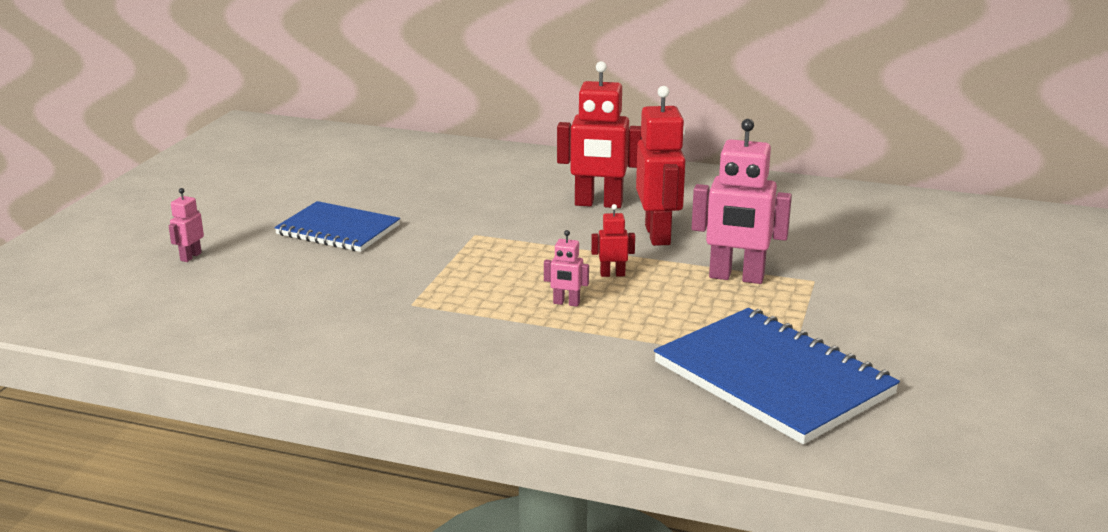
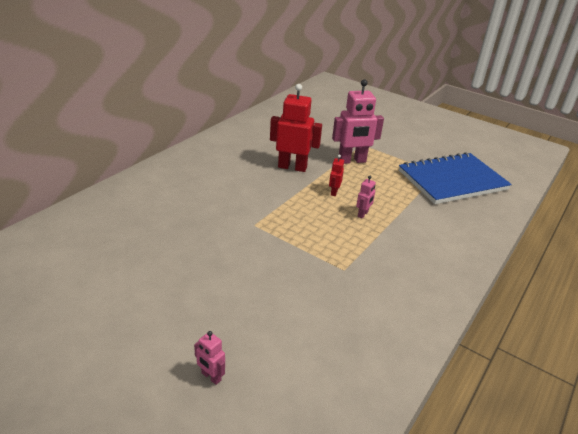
camera: 75 degrees left, 10 degrees up
blue notebook [274,201,400,252] -> none
red robot [557,61,642,208] -> none
pink robot [692,119,792,284] -> pink robot turned 45 degrees clockwise [332,79,384,164]

